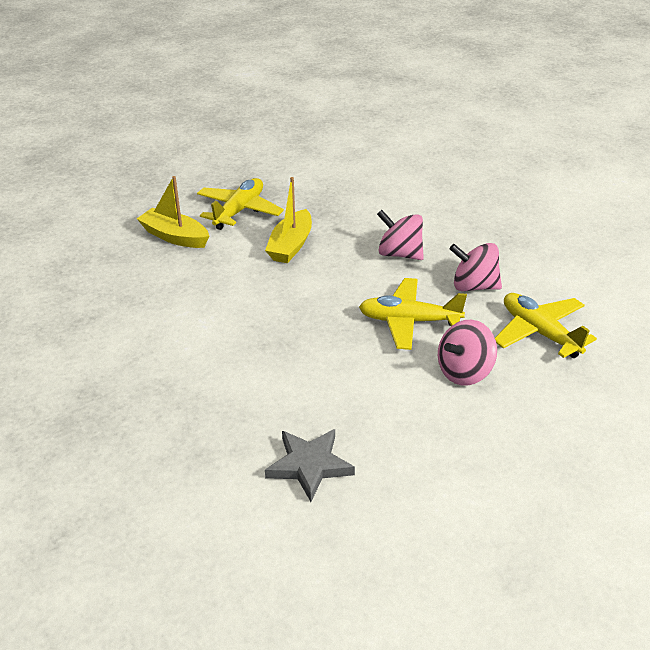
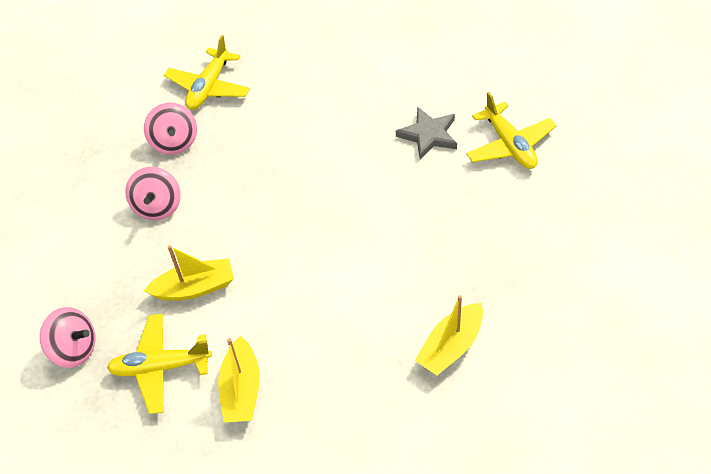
camera: 120 degrees left, 15 degrees up
yellow plane [359,278,467,350] -> yellow plane moved to [466,92,557,169]
pink spinning top [438,320,497,386] -> pink spinning top moved to [40,307,95,368]
none -> yellow boat [415,295,483,375]

